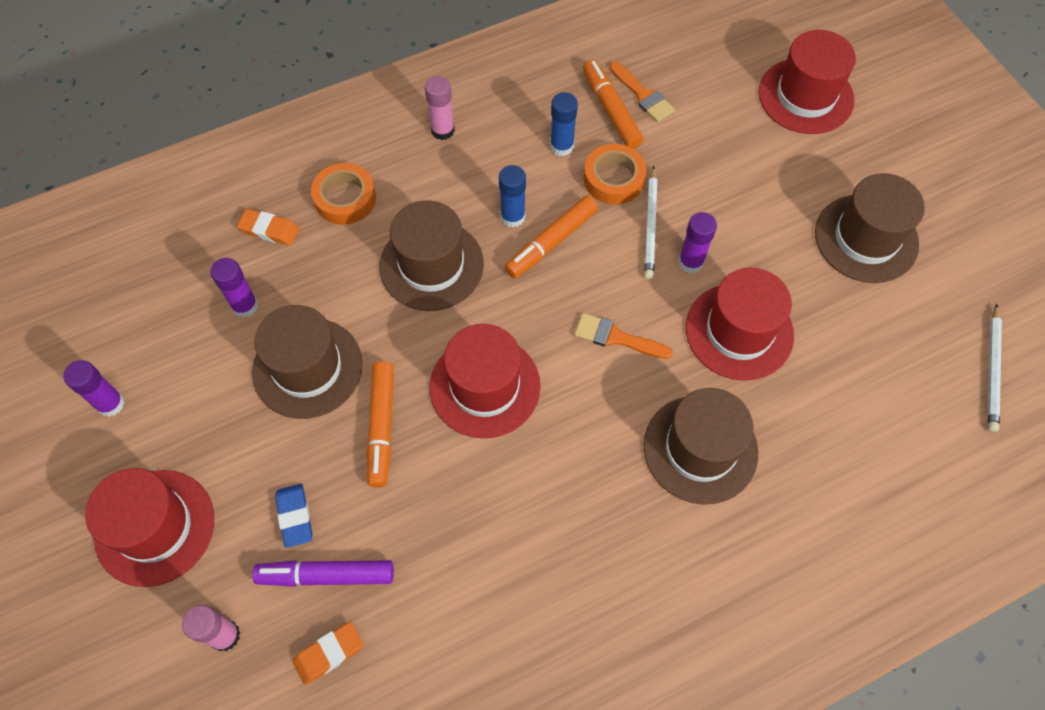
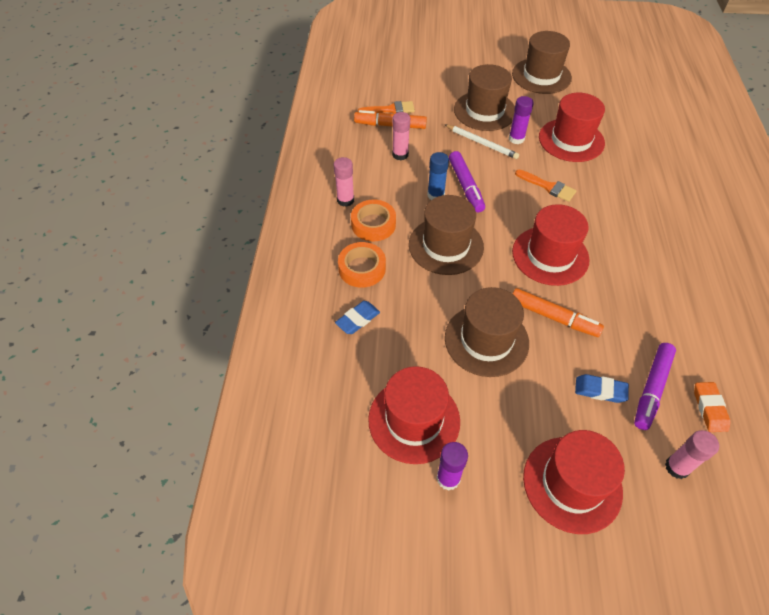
camera: 60 degrees left, 10 degrees down
purple glue stick [210,258,258,318] -> none
orange eraser [237,209,300,246] -> blue eraser [335,301,380,334]
orange marker [505,195,598,278] -> purple marker [449,151,485,213]
blue glue stick [550,92,578,156] -> pink glue stick [392,112,410,160]
orange brush [574,313,673,359] -> orange brush turned 105 degrees counterclockwise [515,170,577,202]
orange tape [584,144,646,205] -> orange tape moved to [351,200,396,241]
brown hat [643,388,758,504] -> brown hat moved to [454,64,515,131]
red hat [758,30,856,134] -> red hat moved to [368,366,460,464]
white pencil [988,303,1002,432] -> none

